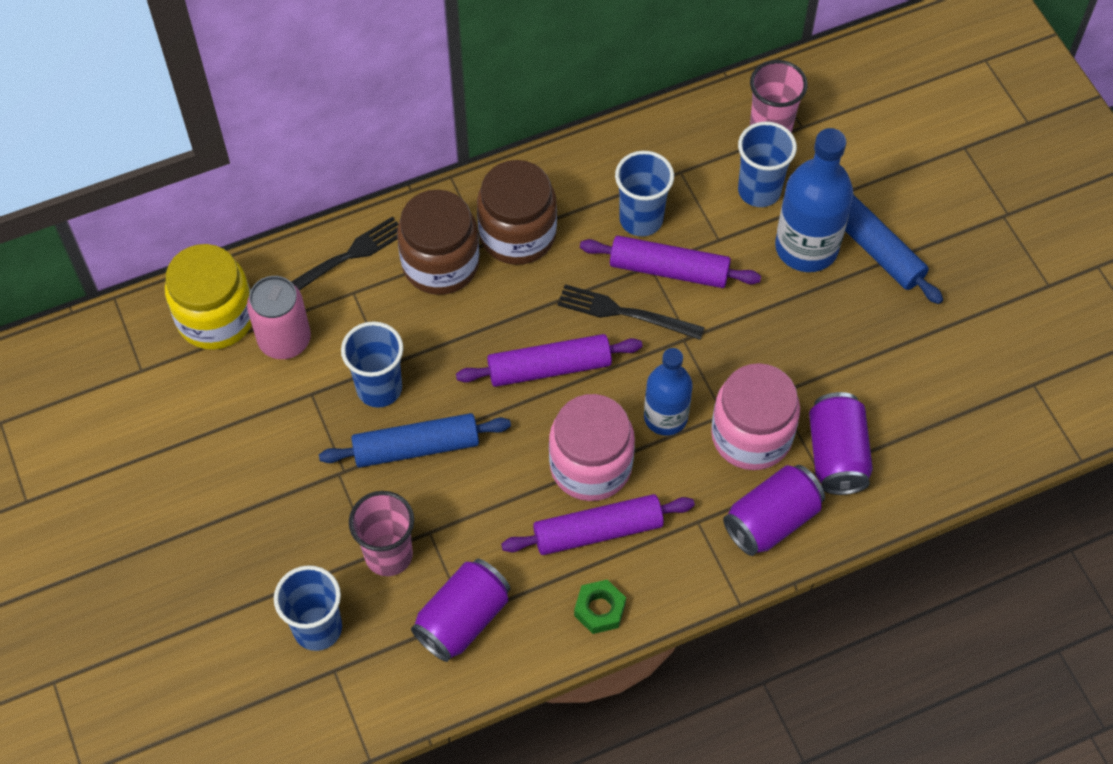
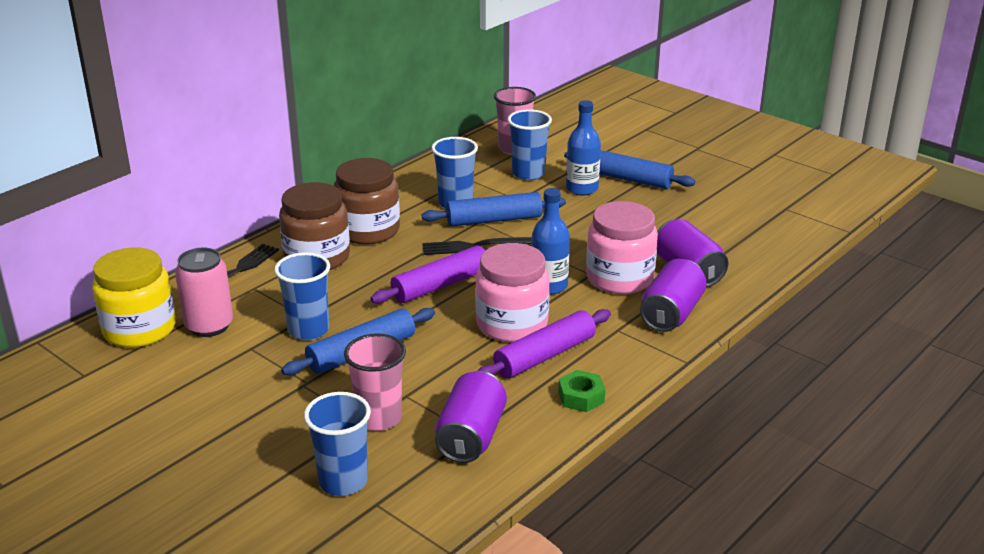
camera: 25 degrees left, 30 degrees down
purple rolling pin [580,236,761,288] -> blue rolling pin [422,192,566,227]
blue bottle [775,128,853,272] -> blue bottle [566,100,601,195], size x0.66

